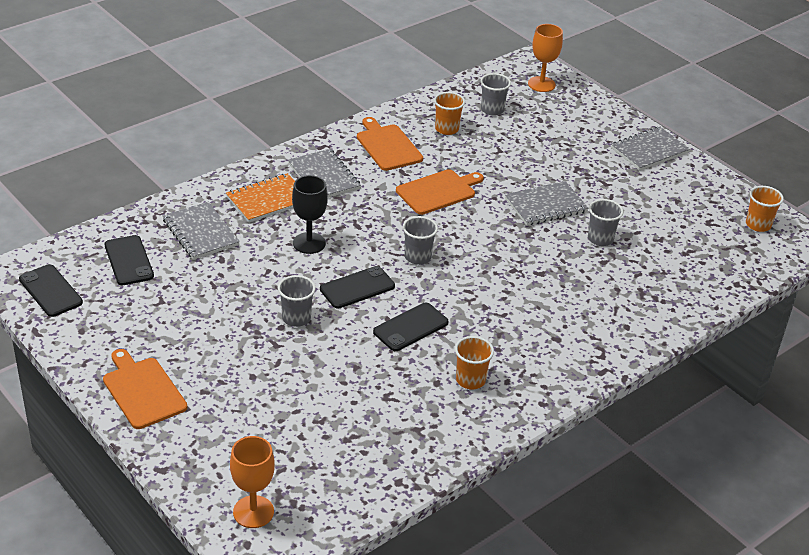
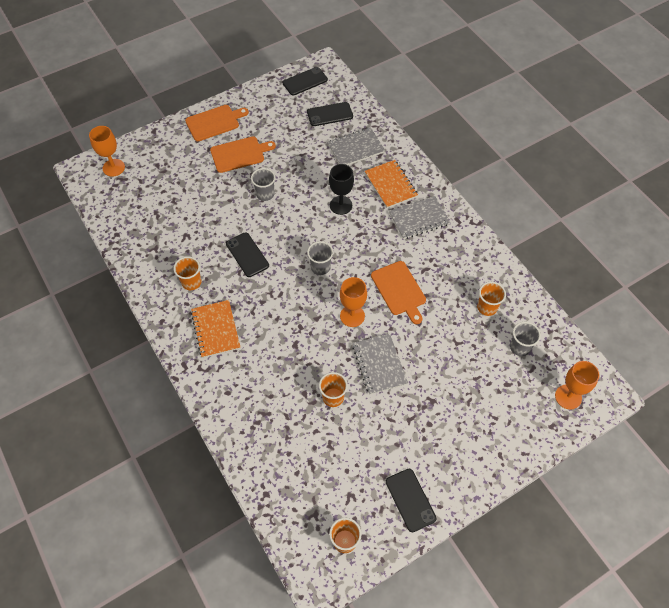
camera: 100 degrees right, 20 degrees up
black phone [320,266,395,309] -> black phone moved to [386,469,436,532]
orange cutting board [357,117,423,171] -> orange cutting board moved to [210,136,276,173]
grey cup [588,199,623,246] -> orange cup [319,372,348,407]
grey notebook [611,127,690,171] -> none
none -> orange notebook [191,300,240,358]
none -> orange goblet [340,277,367,327]

